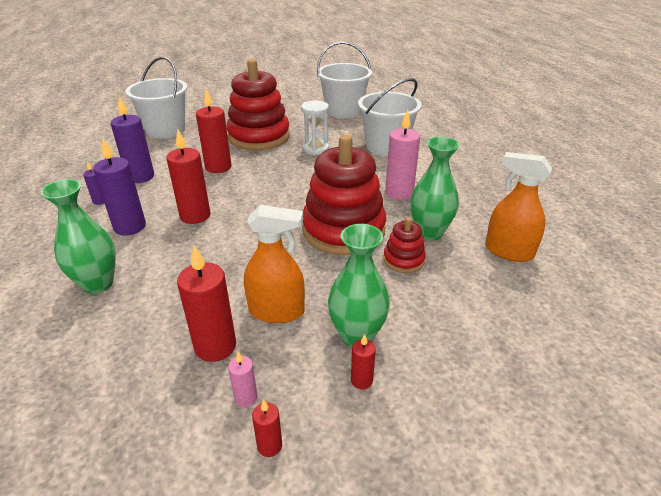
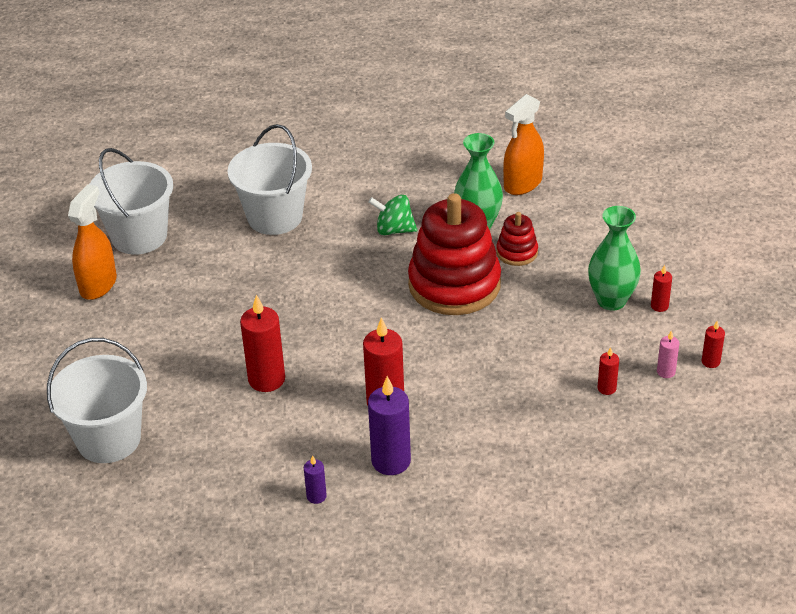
camera: 75 degrees left, 5 degrees up
green vase [40,179,116,294] -> none
purple candle [111,97,154,183] -> none
red candle [177,245,236,362] -> red candle [597,347,619,395], size x0.50
red stacking toy [226,59,290,150] -> none
orange spray bottle [244,205,305,323] -> orange spray bottle moved to [68,184,117,300]
white hourglass [301,100,329,155] -> none
pink candle [385,109,420,200] -> green spinning top [368,195,417,235]

